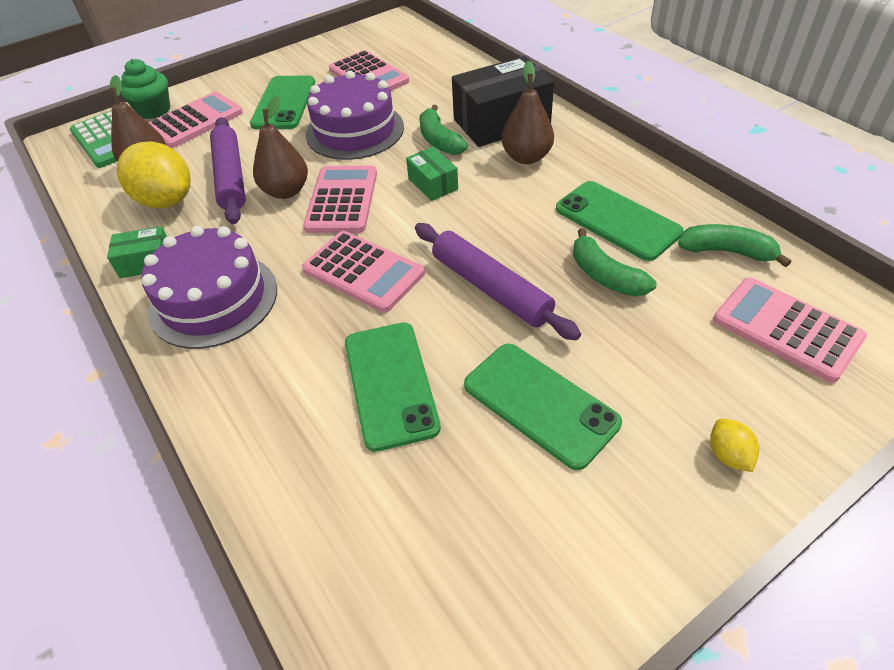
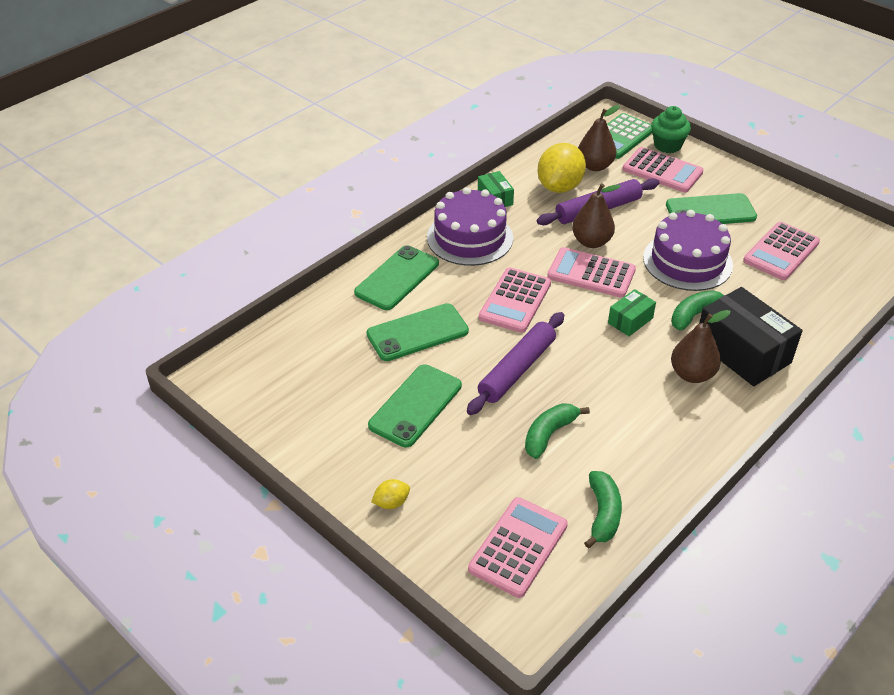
camera: 75 degrees right, 5 degrees down
pink calculator [303,165,377,233] -> pink calculator turned 150 degrees counterclockwise [547,247,636,298]
green phone [556,181,683,261] -> green phone moved to [354,245,439,310]

